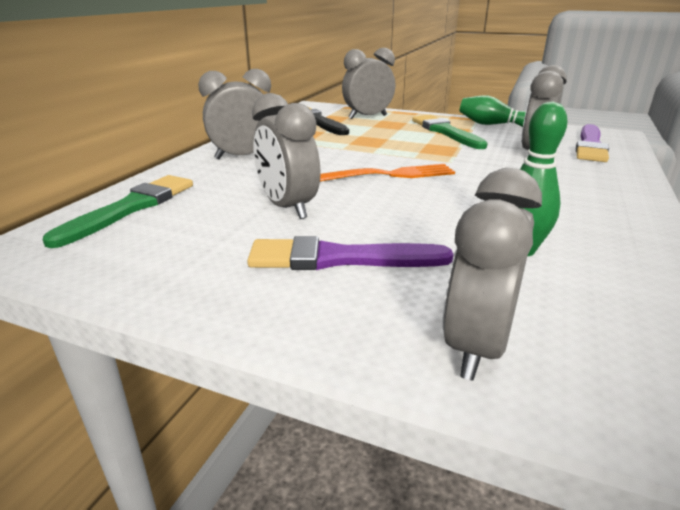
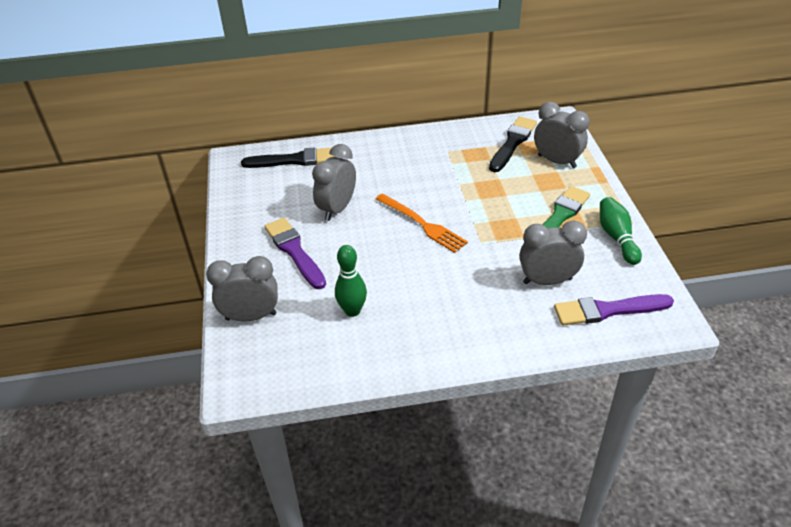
camera: 60 degrees right, 15 degrees up
green brush [43,175,193,248] -> black brush [241,147,336,168]
grey clock [198,69,271,159] -> none

